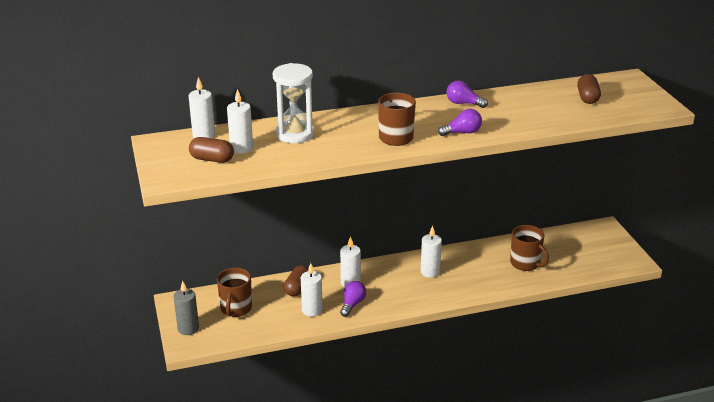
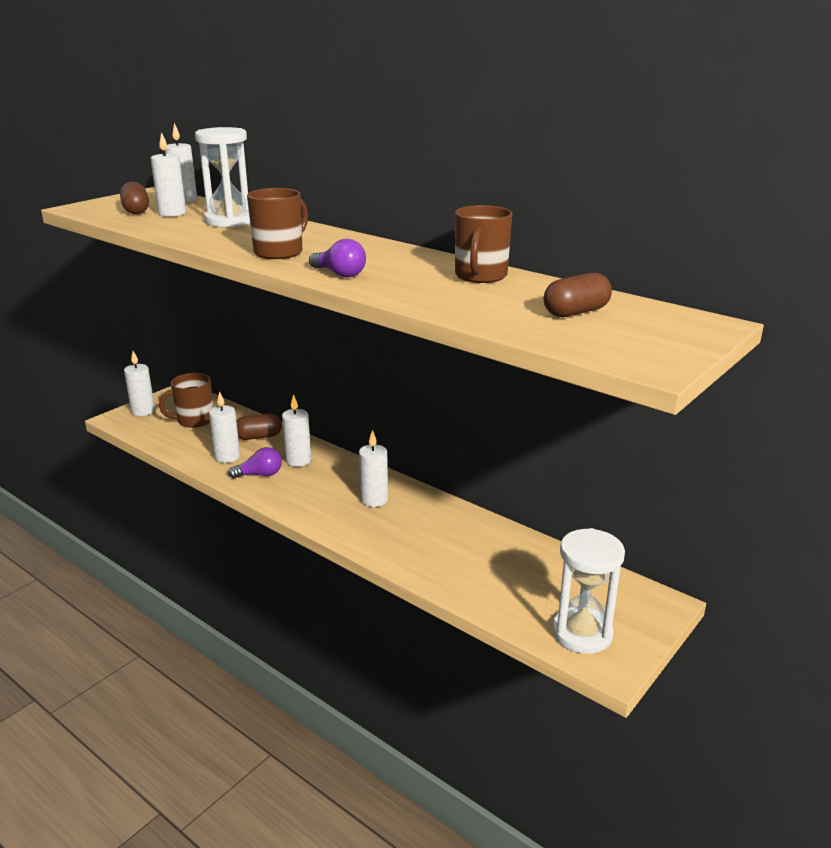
camera: 55 degrees right, 5 degrees down
grey candle [174,281,199,335] -> white candle [124,351,155,416]
purple light bulb [447,80,488,108] -> none
brown mug [510,225,549,271] -> brown mug moved to [455,205,512,283]
none -> white hourglass [552,528,625,654]

